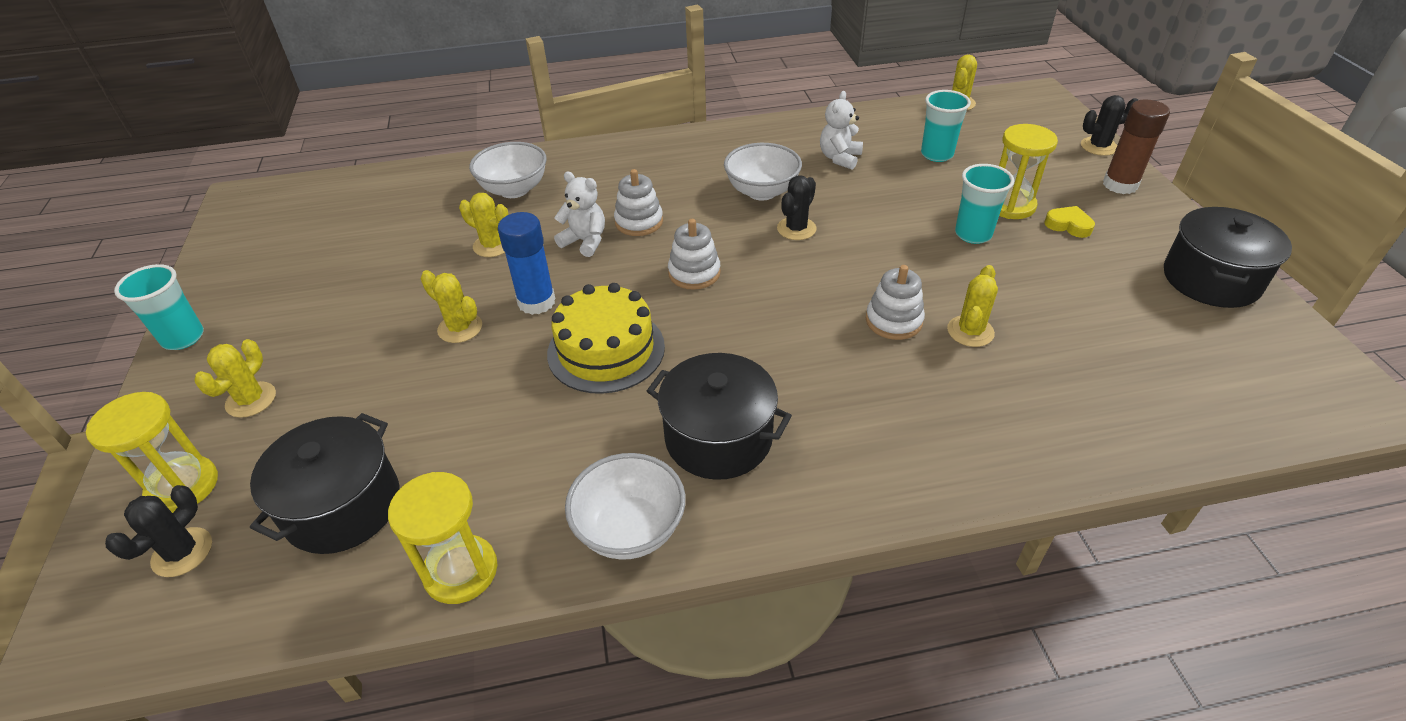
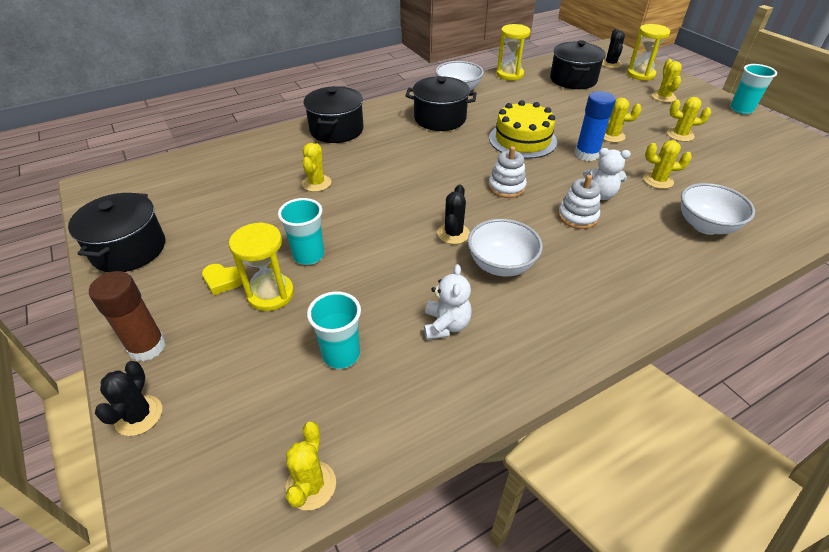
camera: 160 degrees right, 0 degrees up
white stacking toy [866,265,925,340] -> none
black cactus [1081,95,1138,156] -> black cactus turned 60 degrees counterclockwise [95,361,162,436]
none -> black pot [304,86,364,143]
none -> yellow cactus [667,97,711,142]

